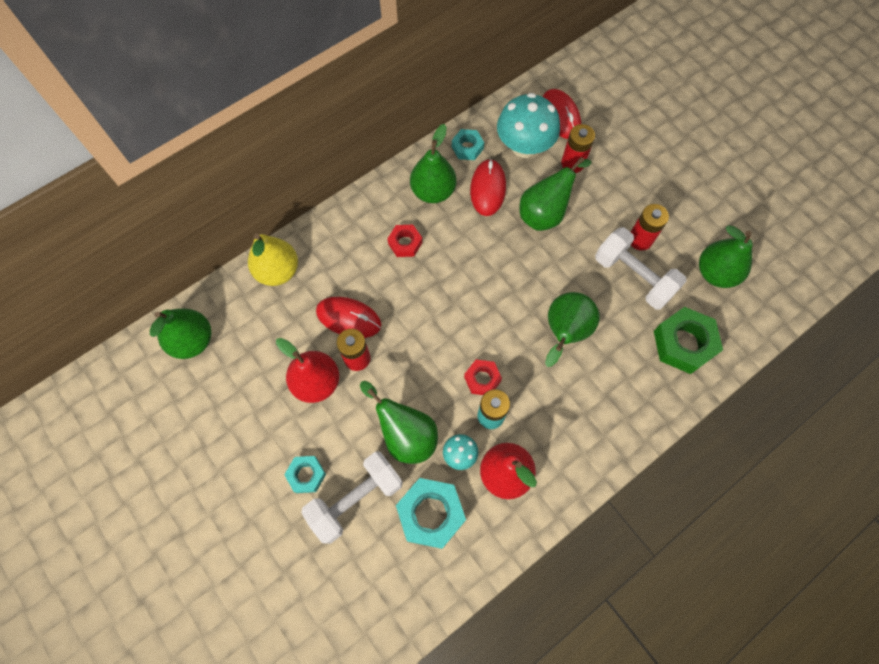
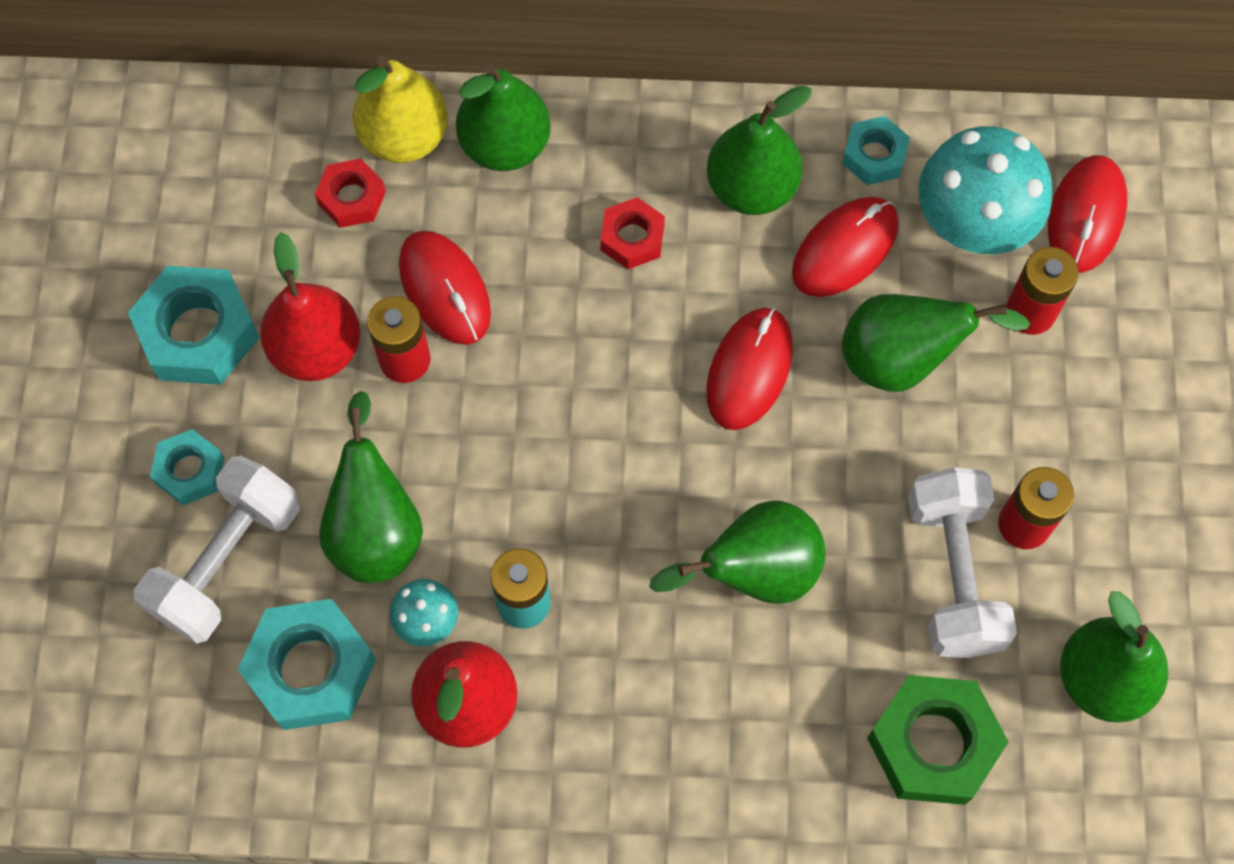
camera: 40 degrees right, 0 degrees up
green pear [150,309,211,359] -> green pear moved to [456,64,551,171]
white dumbbell [301,452,403,544] -> white dumbbell turned 60 degrees counterclockwise [134,456,300,643]
red nut [464,360,502,395] -> red nut moved to [315,158,386,228]
none -> turquoise nut [128,266,260,385]
none -> red mouse [706,308,793,430]

